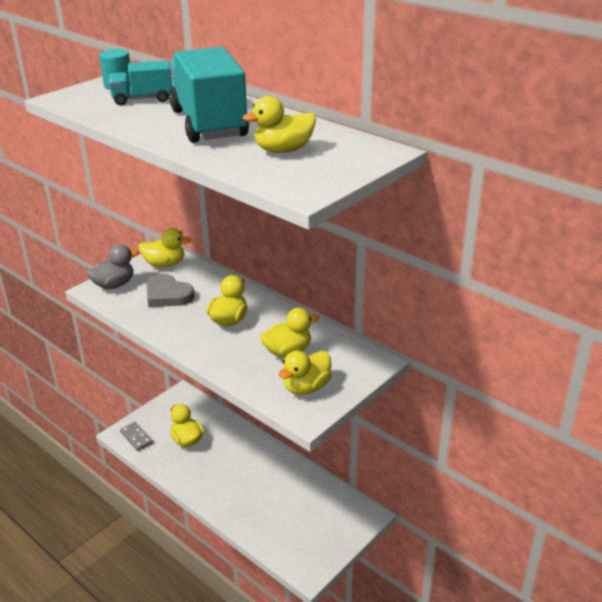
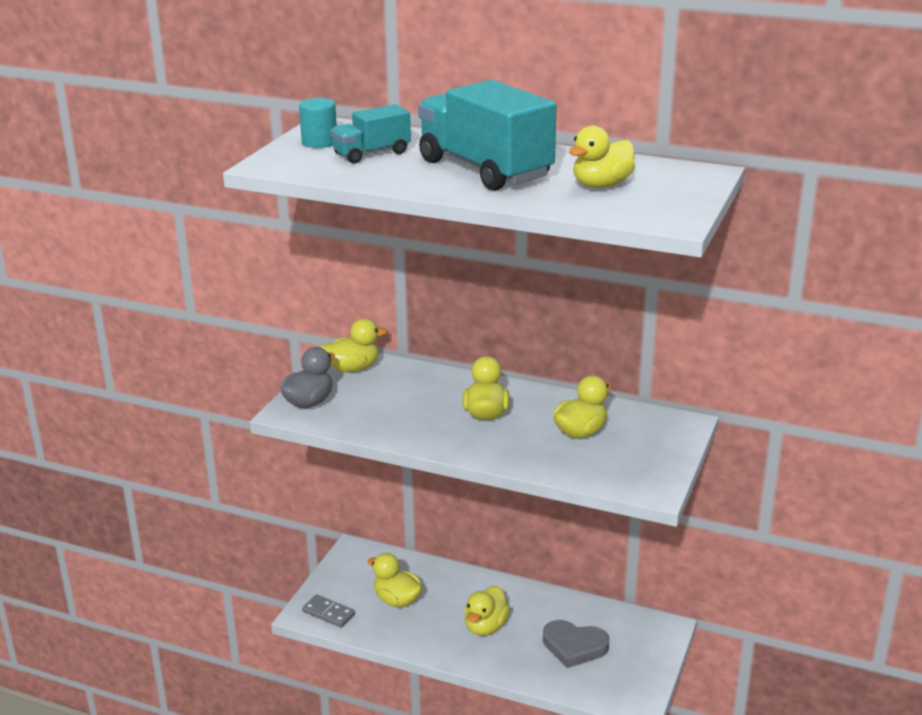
camera: 20 degrees left, 5 degrees down
grey heart [146,274,195,307] -> grey heart moved to [543,620,609,668]
yellow duck [279,351,332,395] -> yellow duck moved to [464,586,510,636]

